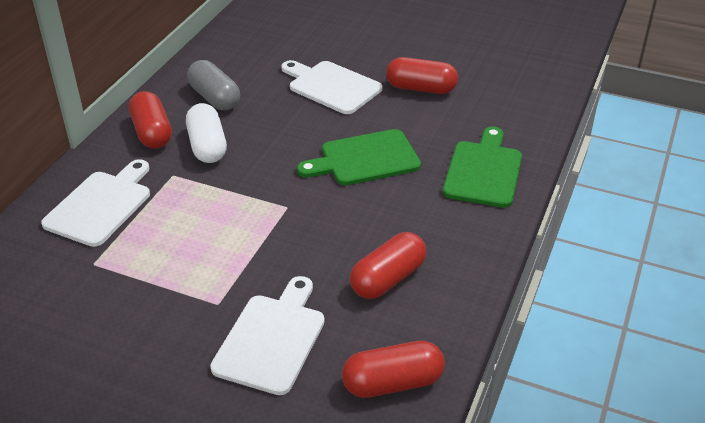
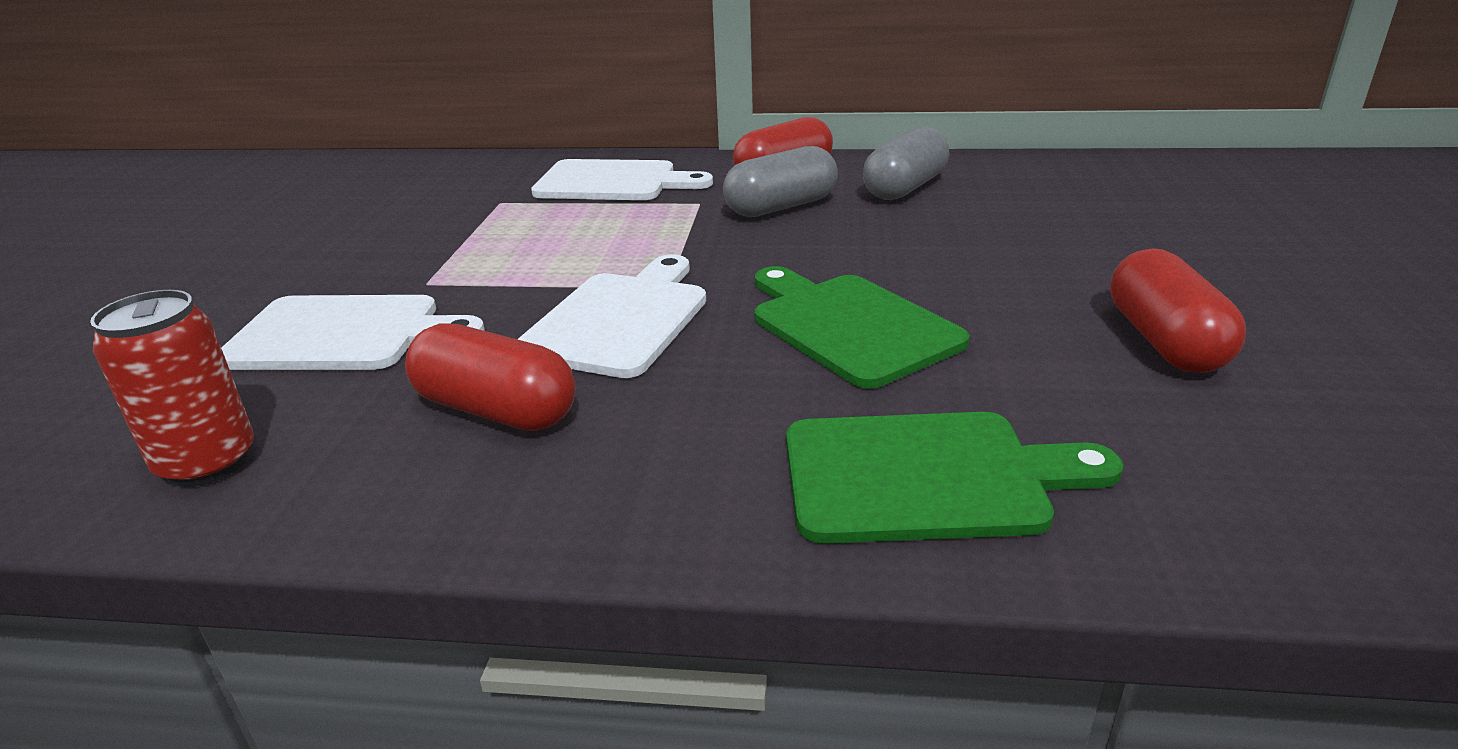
camera: 75 degrees right, 10 degrees down
white capsule [186,103,227,163] -> grey capsule [723,146,838,217]
white cutting board [281,60,382,114] -> white cutting board moved to [518,254,706,378]
red capsule [342,341,445,398] -> red can [90,290,254,487]

